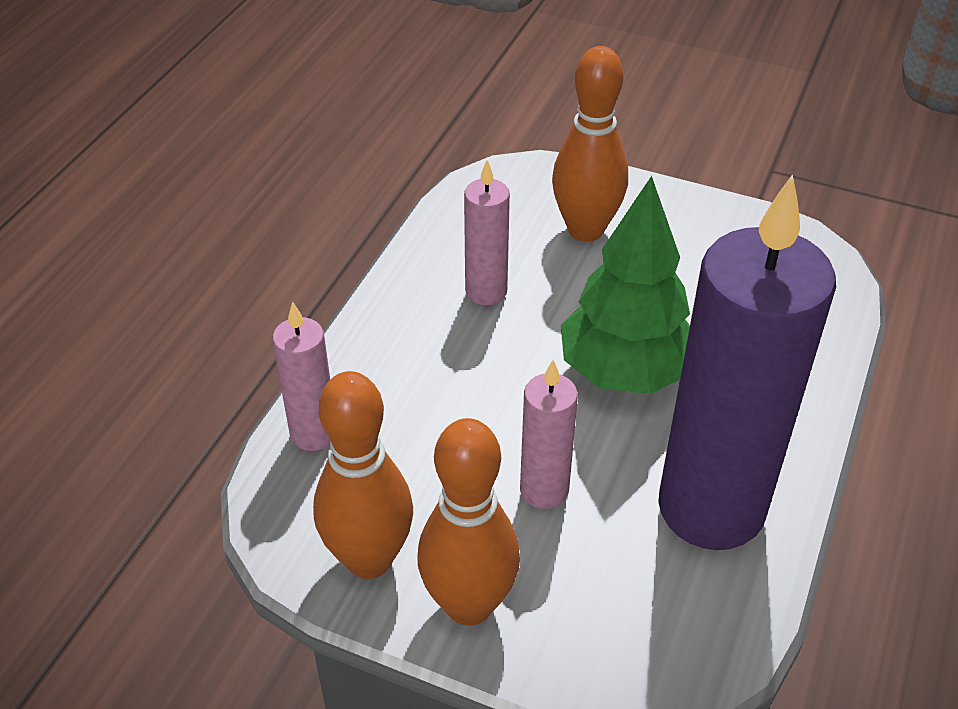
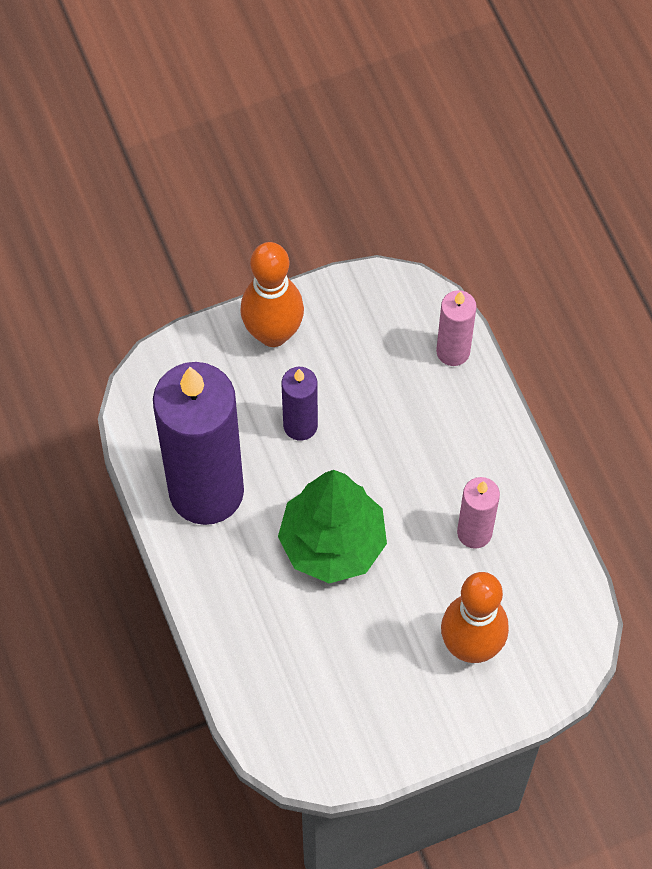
camera: 135 degrees right, 20 degrees up
orange bowling pin [313,371,413,579] -> none
pink candle [520,360,578,509] -> purple candle [282,367,318,441]

